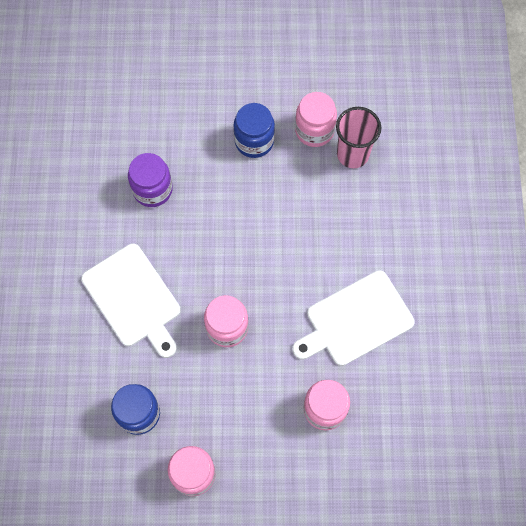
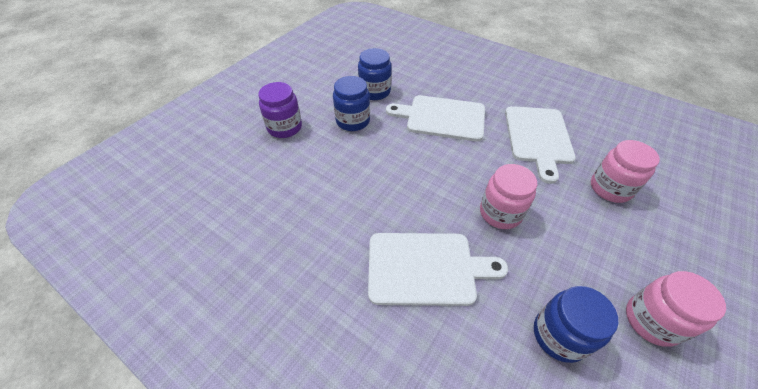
camera: 55 degrees left, 20 degrees down
purple jar [128,153,173,207] -> purple jar moved to [258,82,302,138]
pink jar [295,92,337,147] -> blue jar [358,48,392,100]
pink cup [336,107,381,168] -> none
none -> white cutting board [386,95,485,142]

